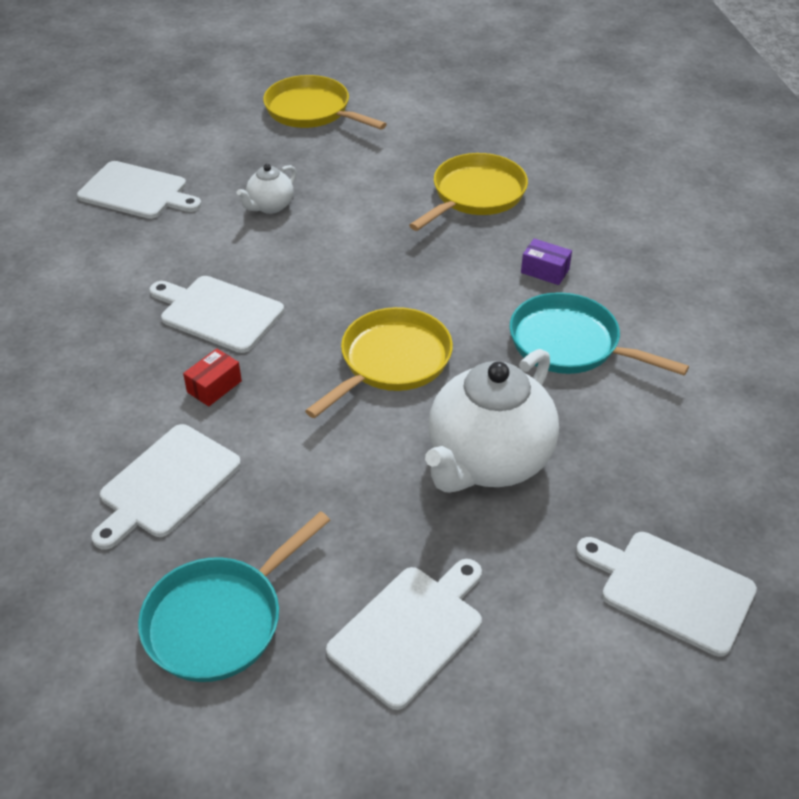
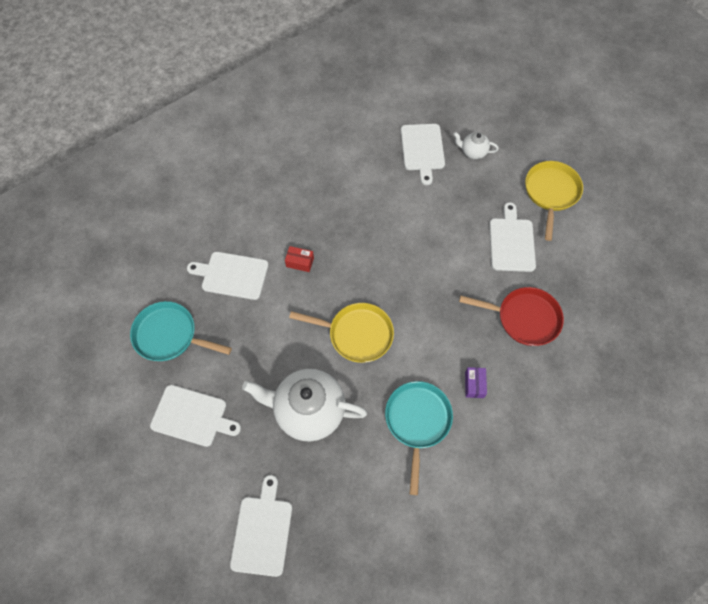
camera: 65 degrees right, 20 degrees up
white cutting board [149,276,284,353] -> white cutting board moved to [489,202,536,272]
white teapot [237,164,297,214] -> white teapot moved to [453,132,499,159]
yellow pan [409,153,528,231] -> red pan [459,287,564,346]

